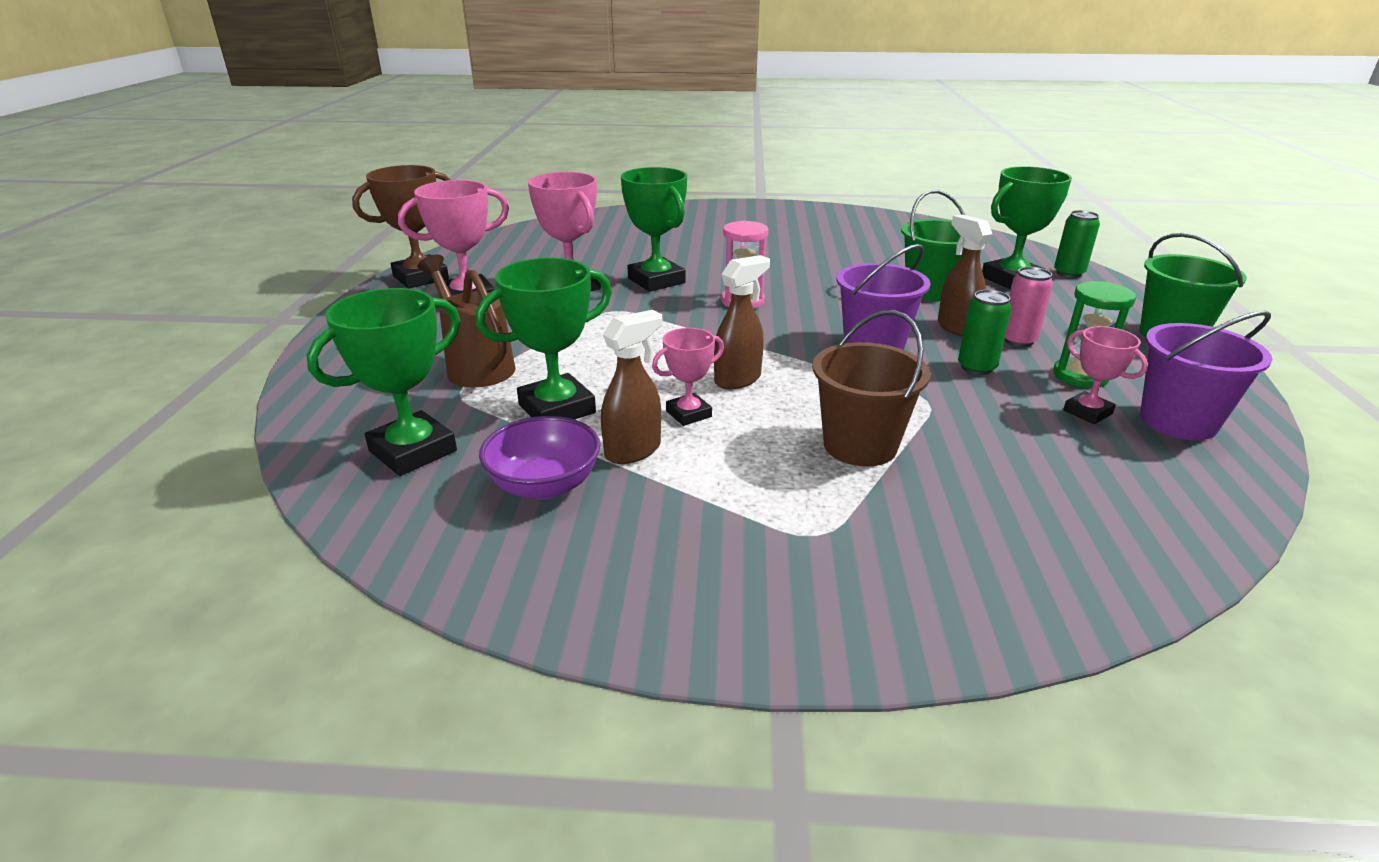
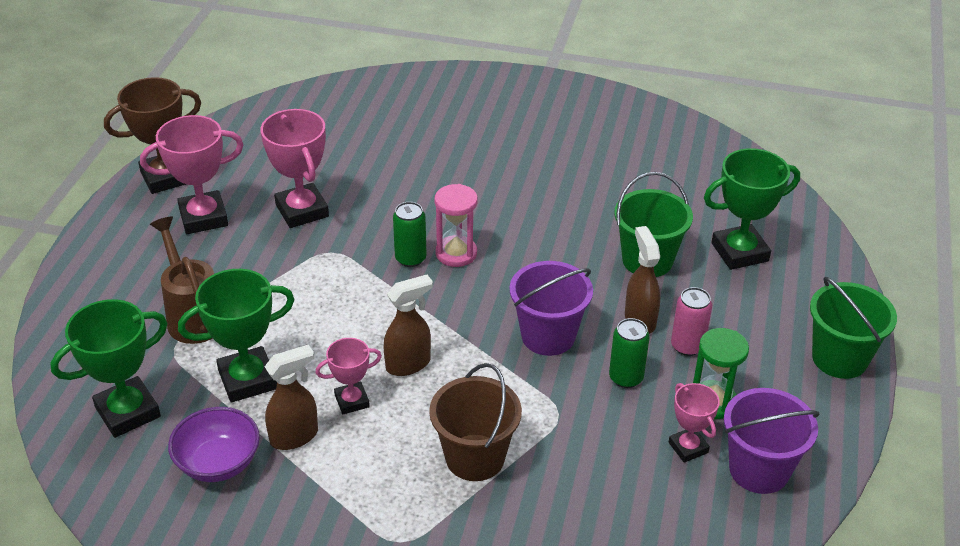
camera: 10 degrees right, 10 degrees up
green trophy [621,167,687,292] -> none
green can [1054,210,1100,278] -> green can moved to [393,202,426,267]

